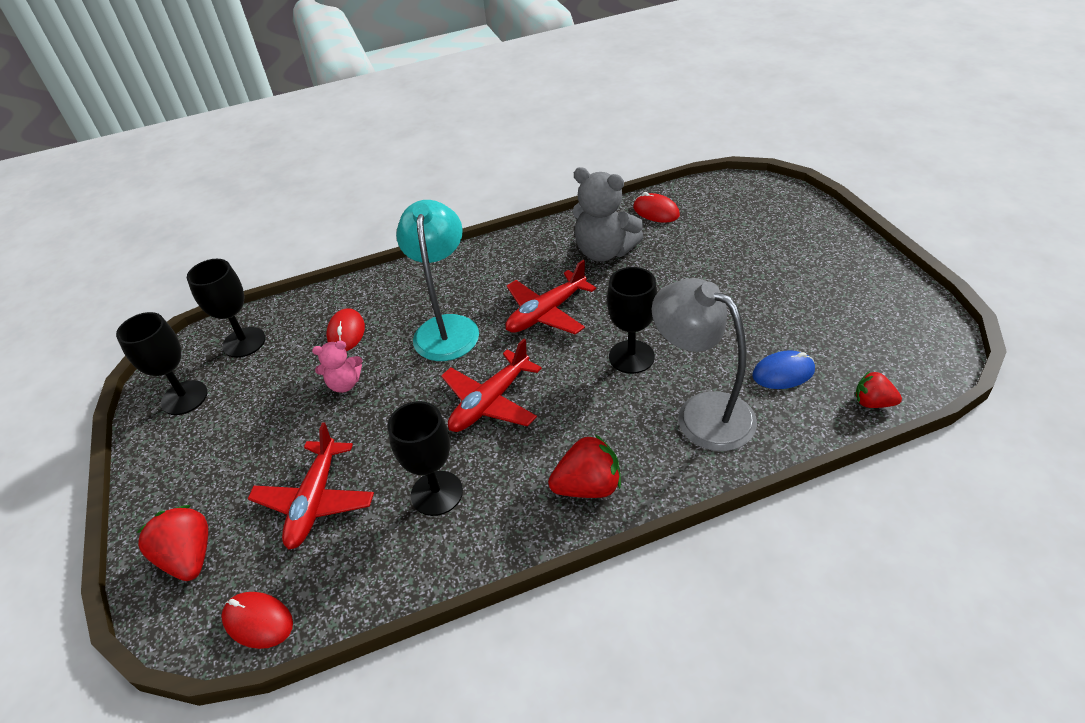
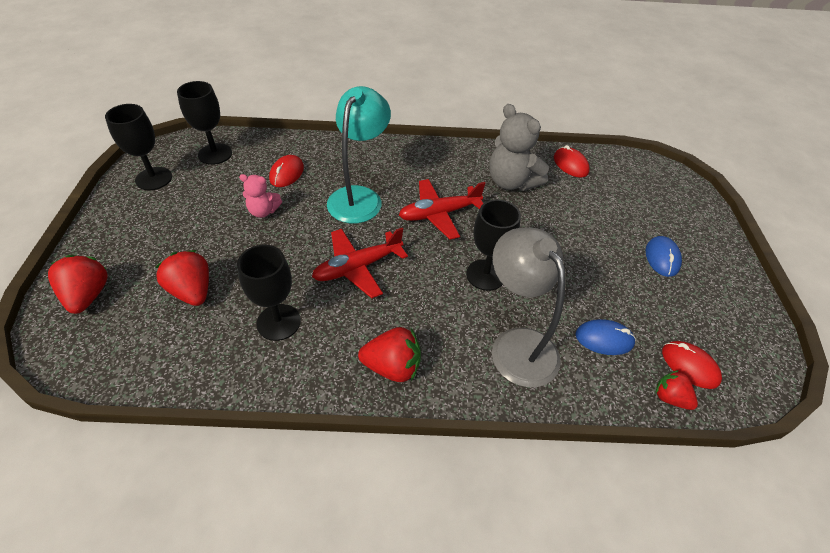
camera: 15 degrees right, 5 degrees up
red mouse [221,592,293,649] -> red mouse moved to [662,341,722,389]
red plane [248,422,374,550] -> red strawberry [155,250,209,306]
none -> blue mouse [646,236,682,277]

